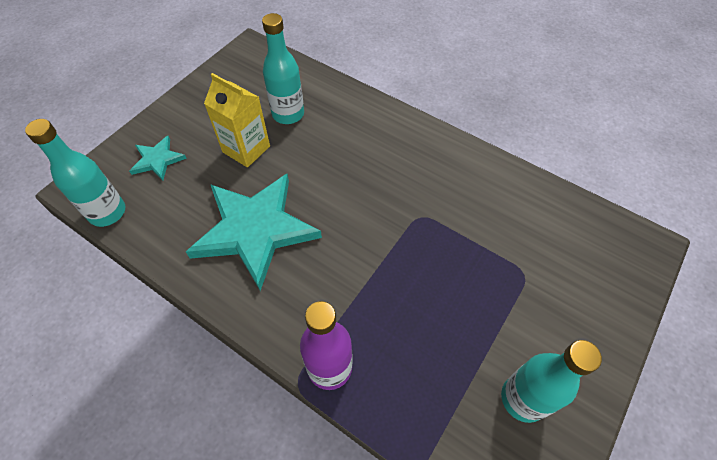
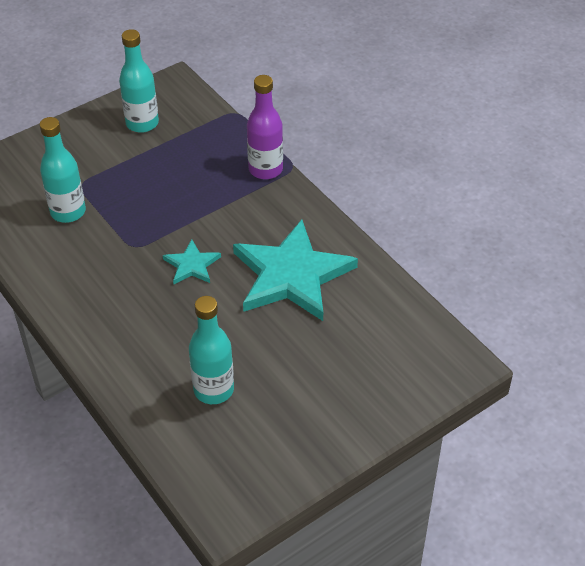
camera: 160 degrees left, 10 degrees down
turquoise bottle [25,119,125,227] -> turquoise bottle moved to [40,117,86,223]
turquoise star [129,136,187,181] -> turquoise star moved to [163,239,221,284]
yellow carton [204,73,270,168] -> none

